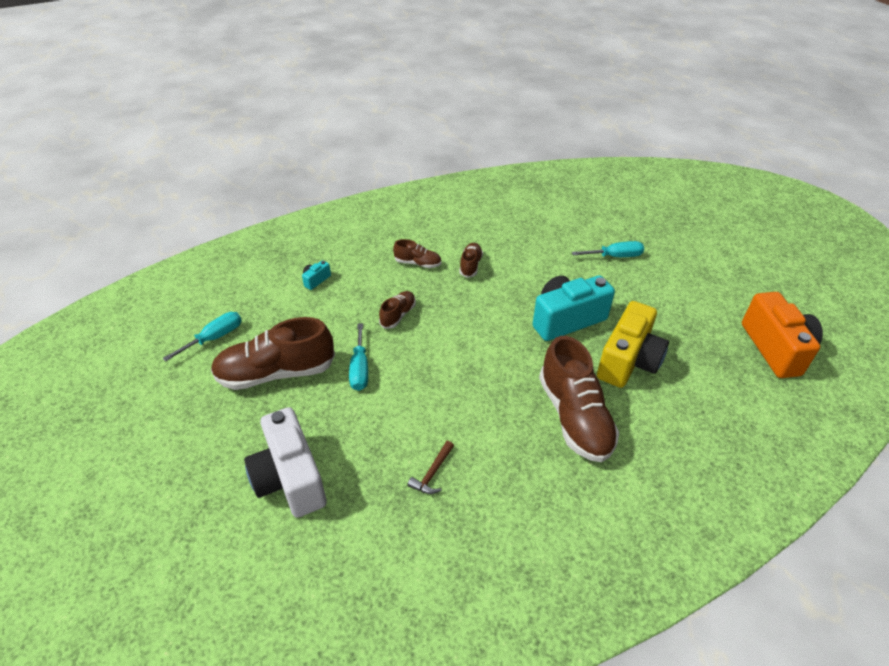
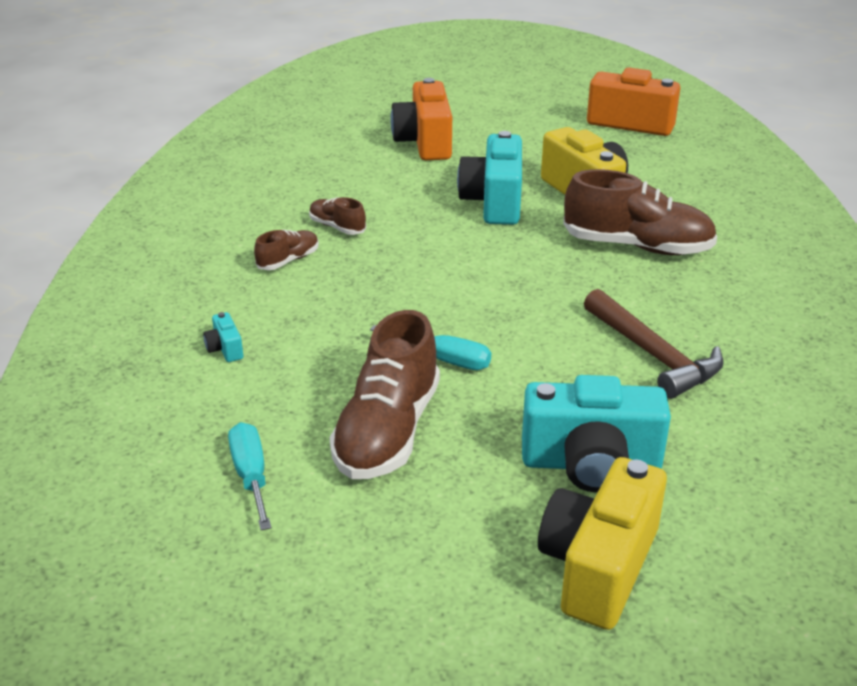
camera: 60 degrees left, 10 degrees down
white camera [244,407,327,518] -> turquoise camera [522,375,671,492]
brown shoe [379,291,416,328] -> none
brown hammer [407,441,454,494] -> brown hammer [584,289,724,399], size x2.06
turquoise screwdriver [572,241,644,257] -> orange camera [390,78,452,160]
none -> yellow camera [538,457,667,630]

